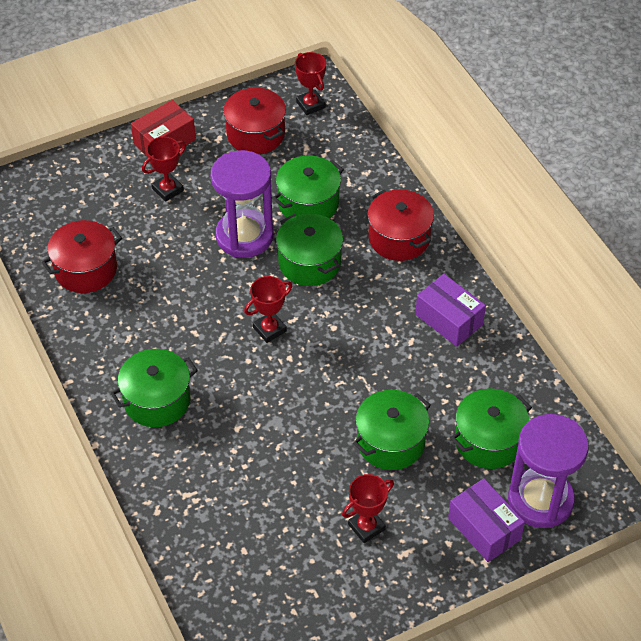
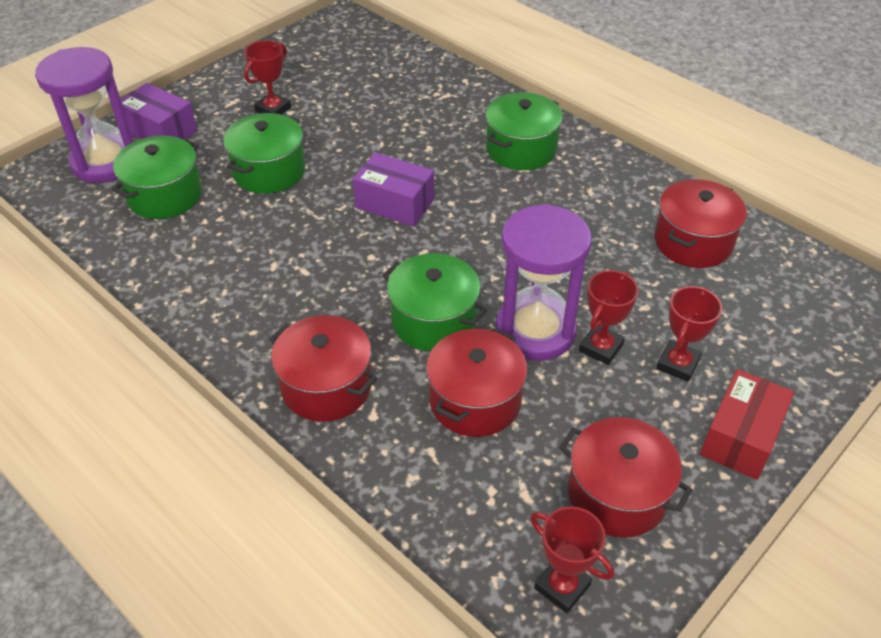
camera: 160 degrees right, 5 degrees down
red trophy [244,276,292,343] -> red trophy moved to [579,270,639,365]
green pot [273,156,344,219] -> red pot [426,328,527,437]
purple box [415,274,486,347] -> purple box moved to [353,152,434,227]

